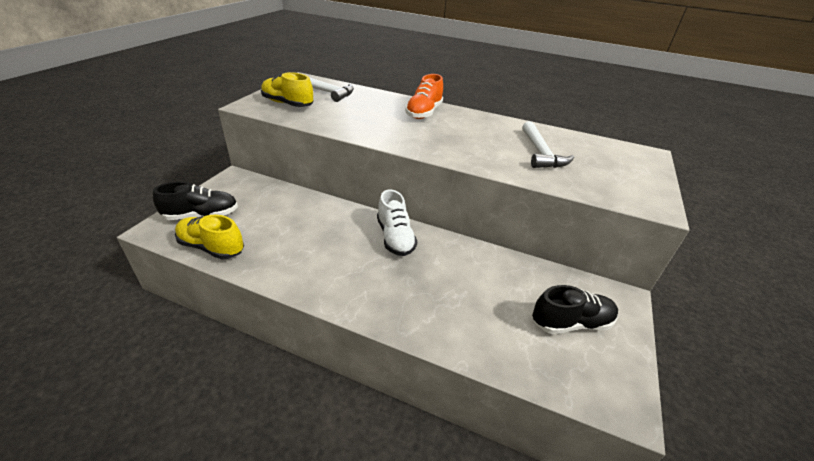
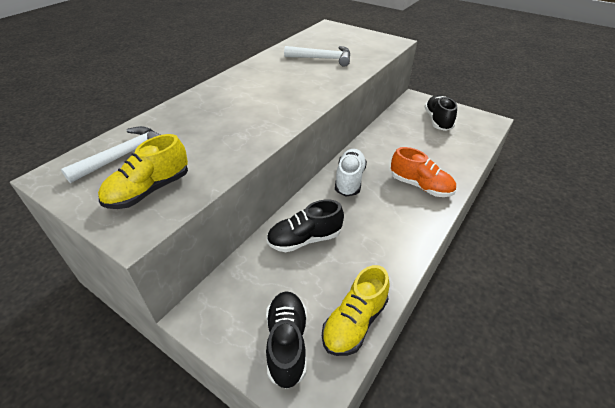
camera: 75 degrees left, 5 degrees up
white shoe [377,189,417,256] -> white shoe turned 75 degrees counterclockwise [335,149,367,197]
orange shoe [405,74,443,119] -> orange shoe moved to [391,147,456,197]
none -> black shoe [267,200,344,252]

